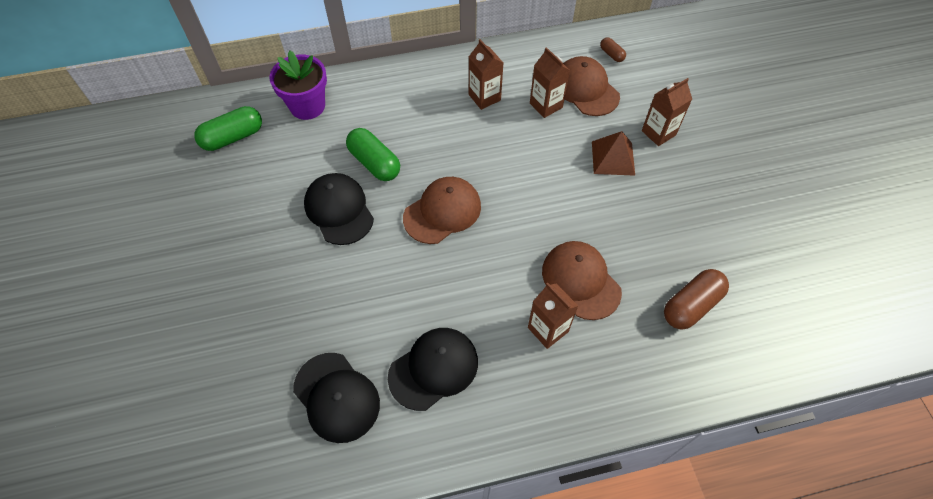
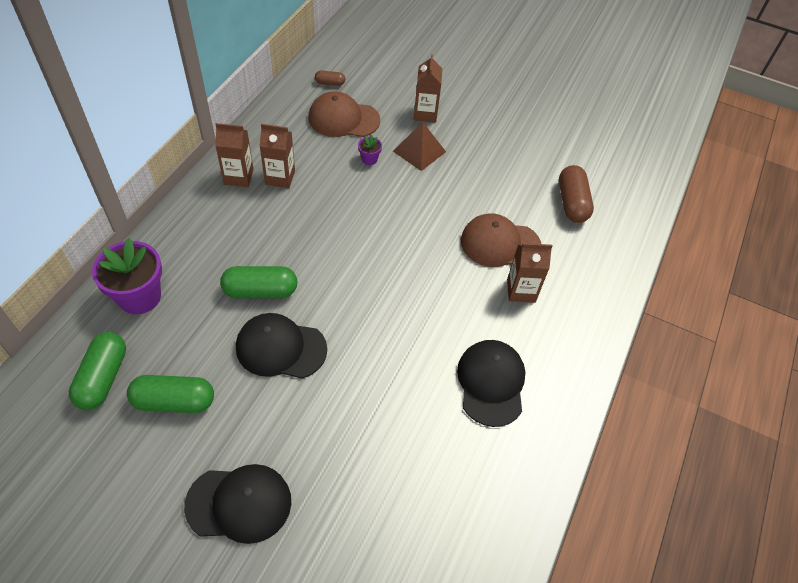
camera: 55 degrees left, 5 degrees down
black cap [293,353,380,443] -> black cap moved to [184,464,291,544]
brown cap [403,177,481,244] -> none
brown carton [530,47,570,118] -> brown carton moved to [215,123,254,187]
none -> green capsule [127,375,214,413]
none -> purple flower pot [358,135,382,165]

